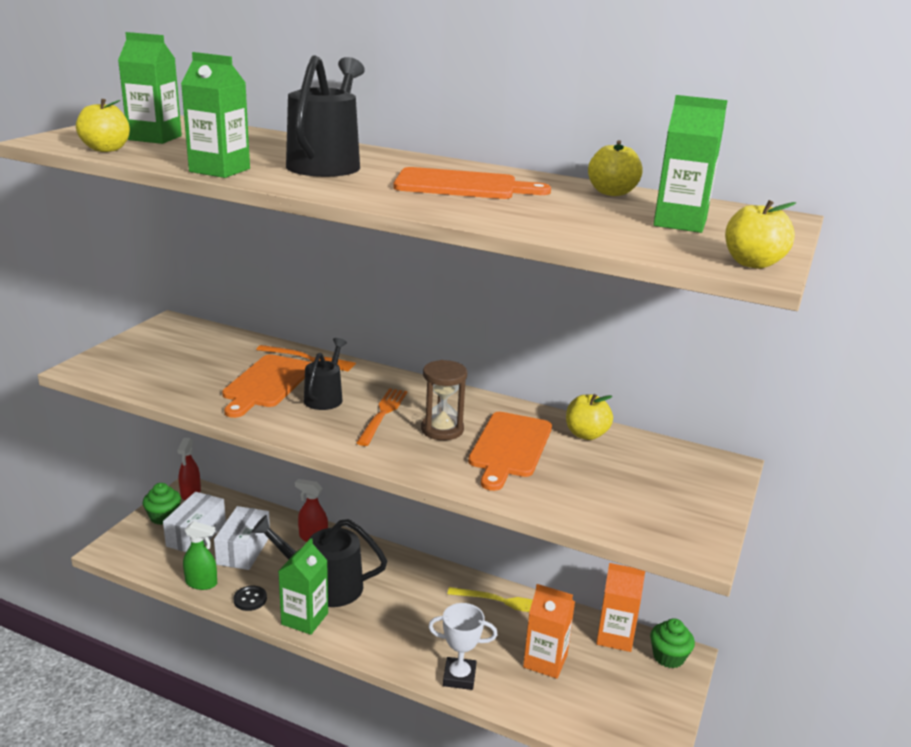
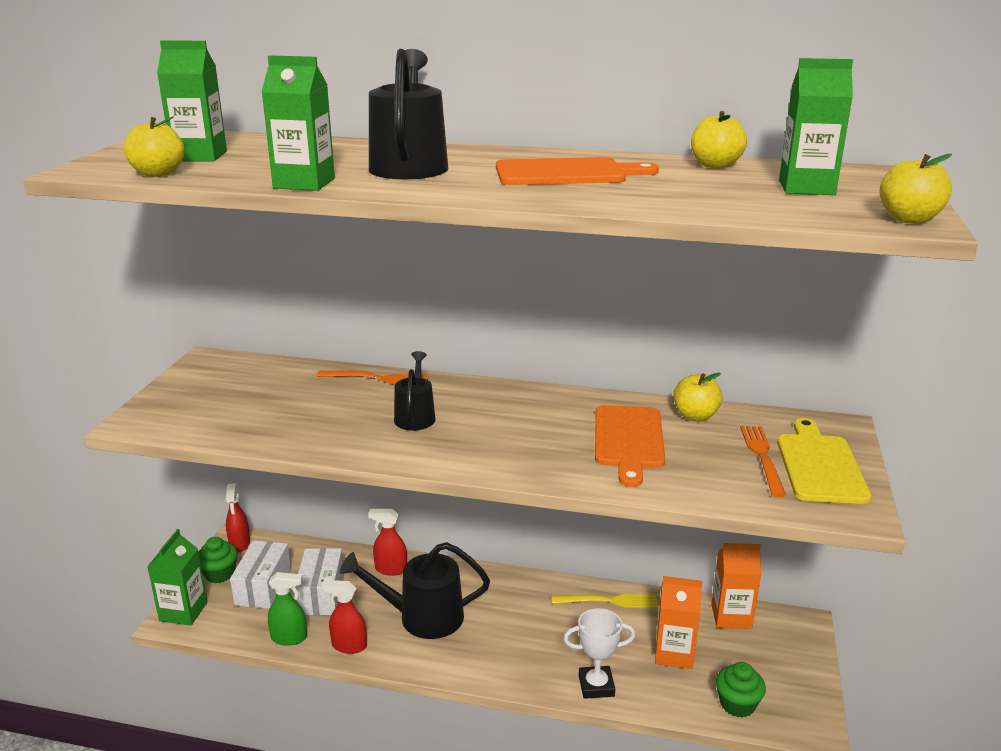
camera: 10 degrees left, 0 degrees up
orange cutting board [222,354,312,418] -> none
black button [233,586,267,611] -> red spray bottle [322,580,367,654]
green carton [278,538,328,635] -> green carton moved to [147,529,207,626]
orange fork [356,388,407,446] -> orange fork moved to [740,426,786,497]
brown hourglass [421,360,467,440] -> none
green cupcake [650,618,695,668] -> green cupcake moved to [716,662,766,717]
none -> yellow cutting board [777,418,871,504]

